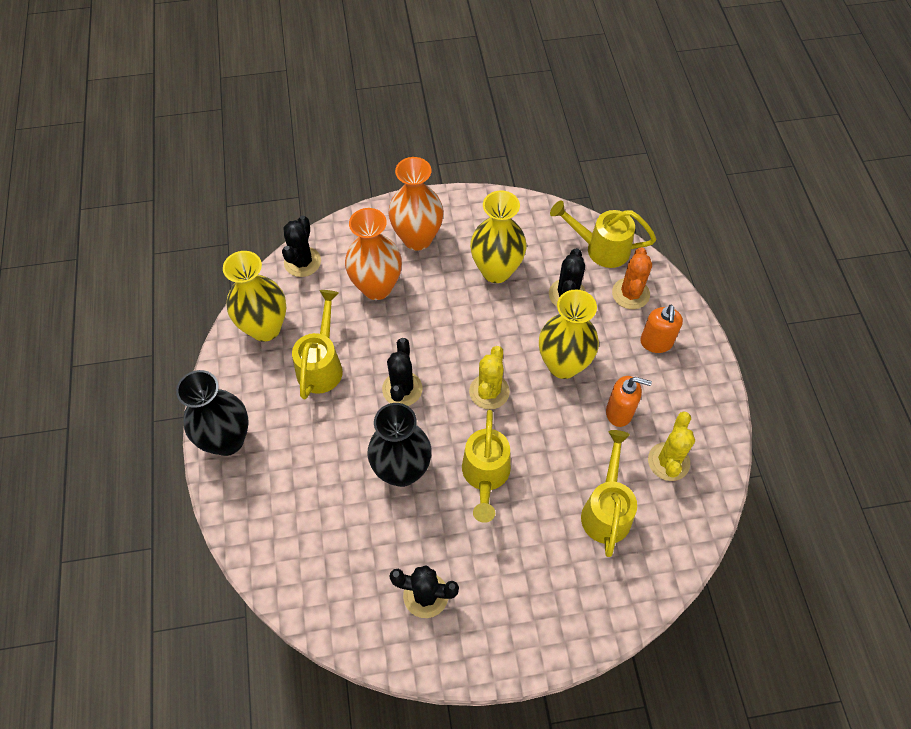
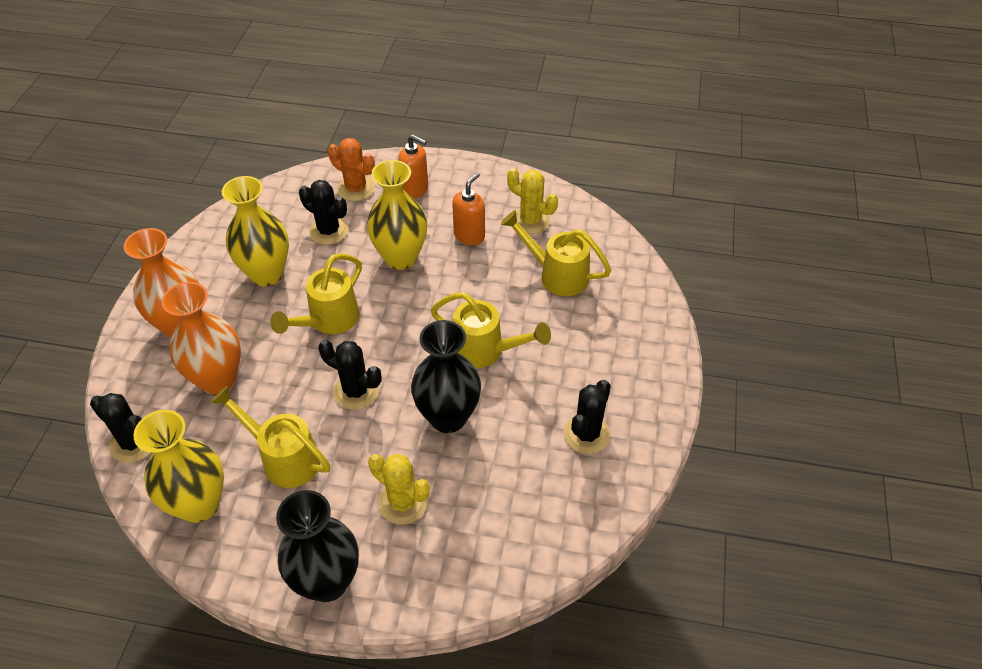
camera: 70 degrees left, 10 degrees down
yellow cactus [469,346,510,410] -> yellow cactus moved to [368,454,430,525]
yellow watering can [550,200,656,268] -> yellow watering can moved to [270,253,362,334]

